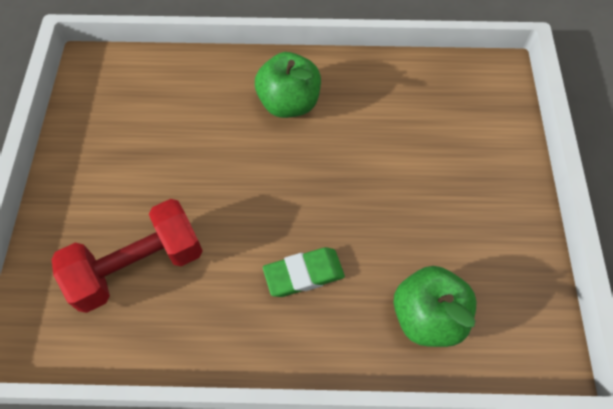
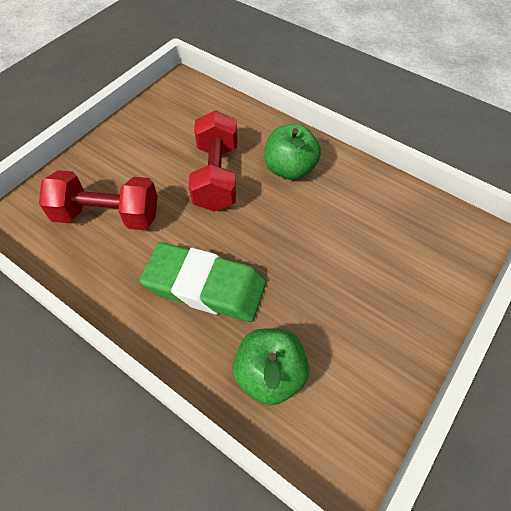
camera: 35 degrees right, 5 degrees down
green eraser [263,247,345,297] -> green eraser [139,242,266,322], size x1.75
none -> red dumbbell [189,110,238,212]

